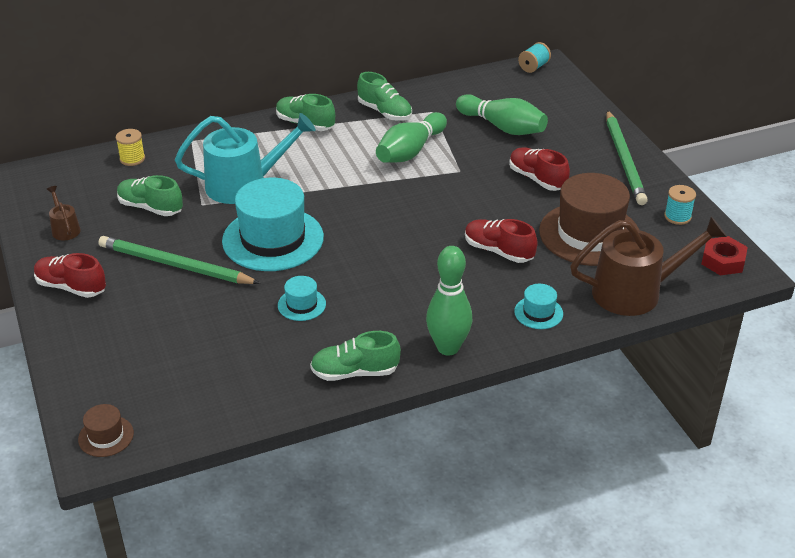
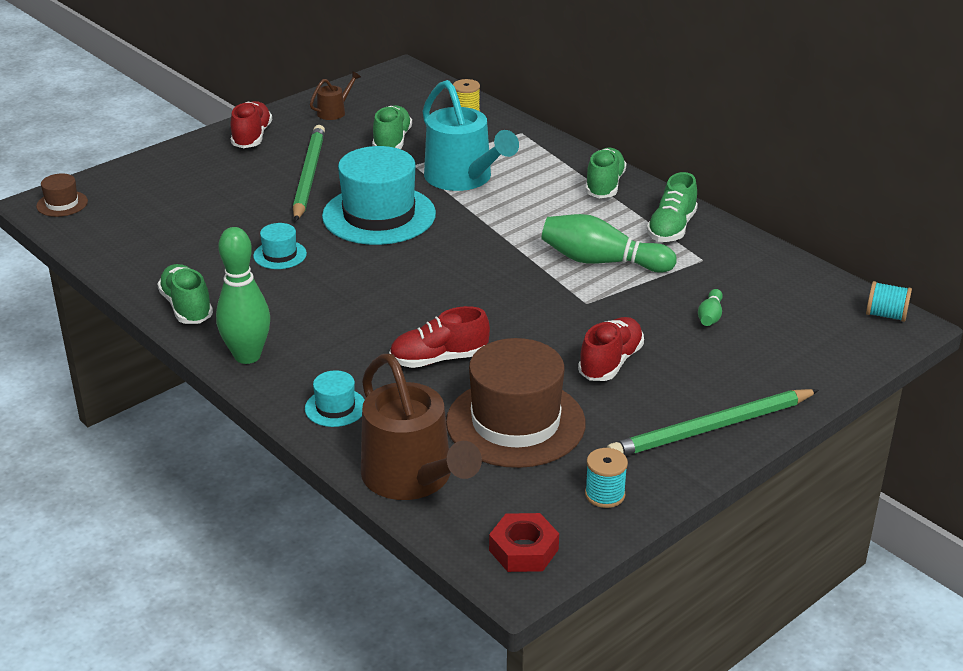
camera: 70 degrees right, 5 degrees down
green bowling pin [456,94,548,135] -> green bowling pin [698,289,723,326], size x0.47
red shoe [465,219,538,263] -> red shoe turned 120 degrees counterclockwise [389,306,490,368]

